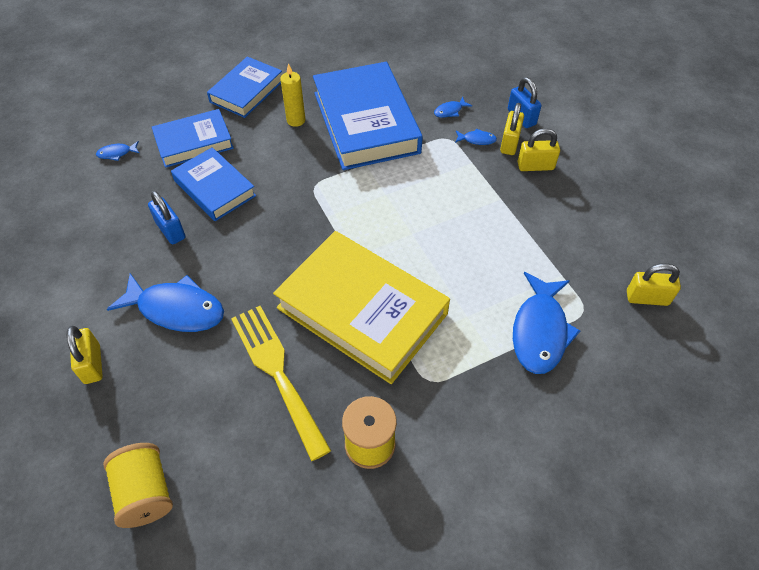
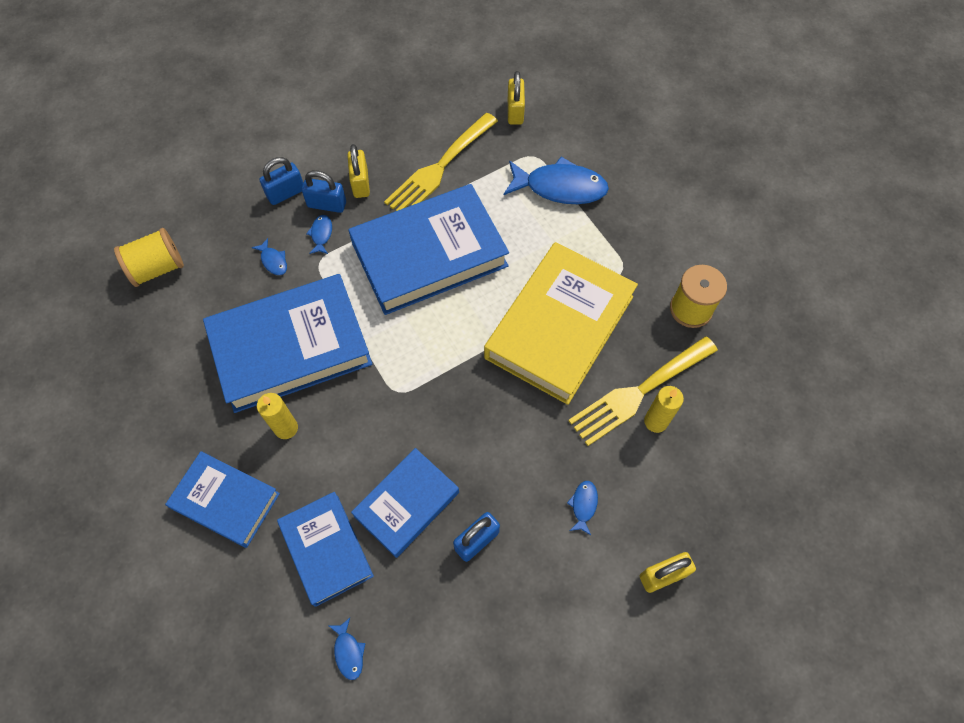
camera: 95 degrees left, 10 degrees up
yellow spool [103,443,173,528] -> yellow spool moved to [114,228,184,287]
blue fish [107,274,224,332] -> blue fish [567,481,598,535], size x0.43
yellow padlock [500,103,524,155] -> blue padlock [302,170,346,213]
none -> blue book [348,184,509,315]
none -> yellow fork [384,113,498,211]
none -> yellow candle [644,386,684,433]

